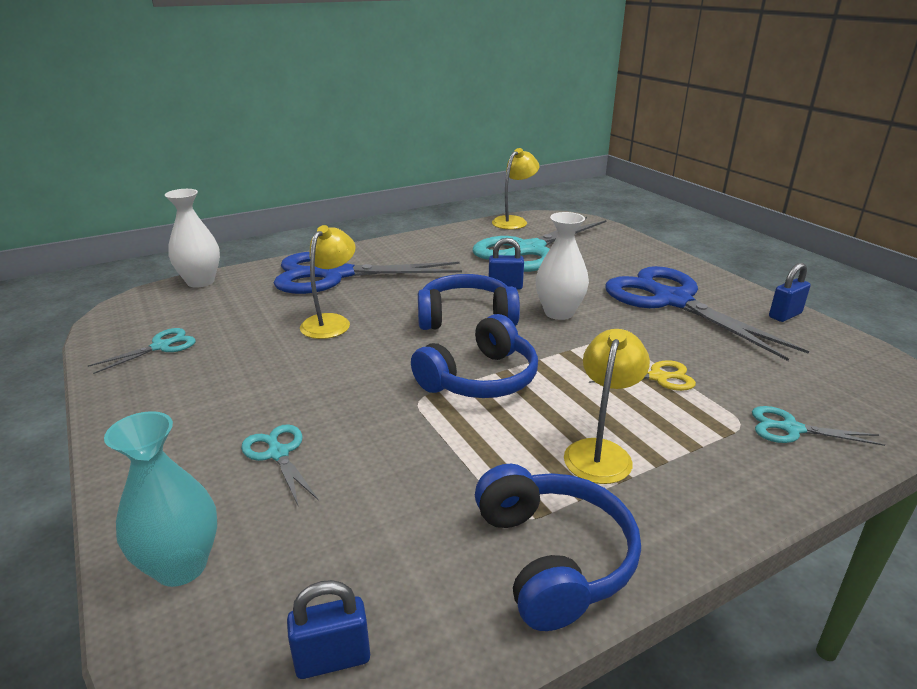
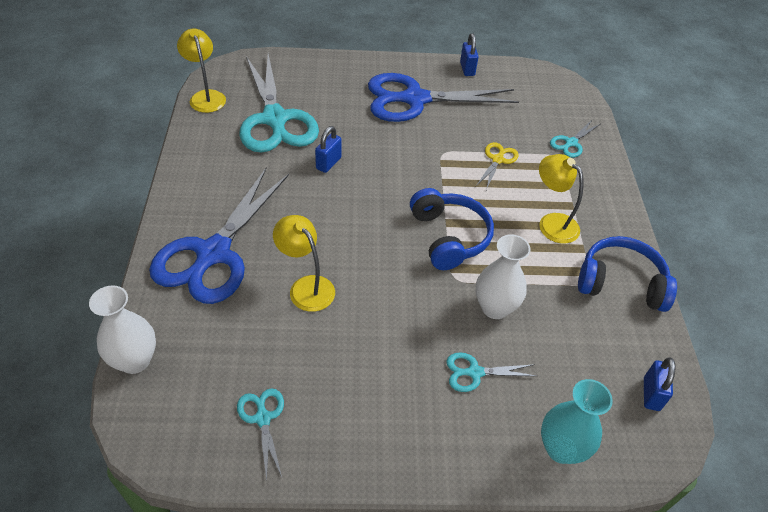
camera: 65 degrees left, 20 degrees up
blue headphones [418,274,520,330] -> none
white vase [536,212,589,320] -> white vase moved to [476,234,531,319]

